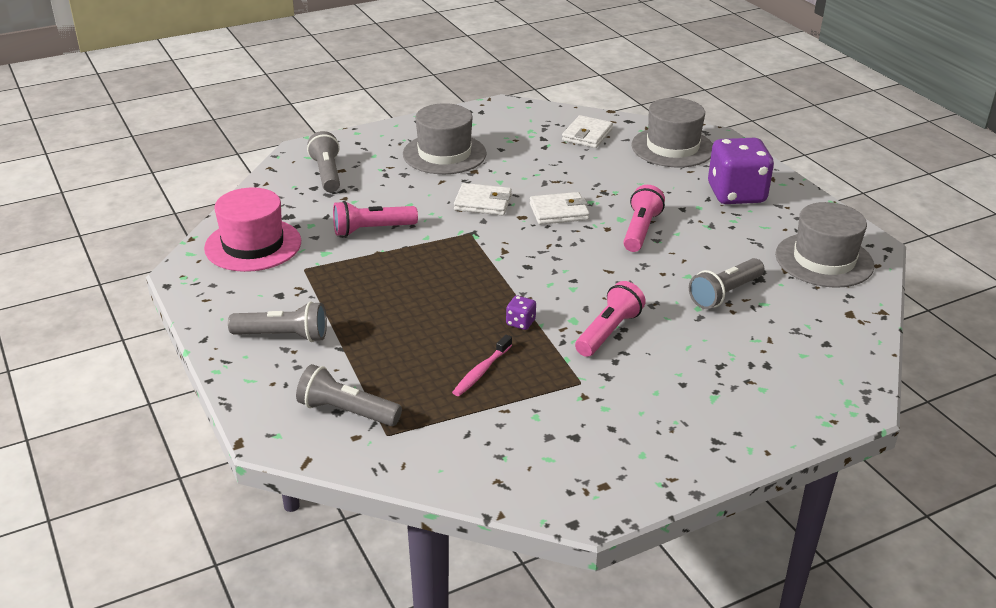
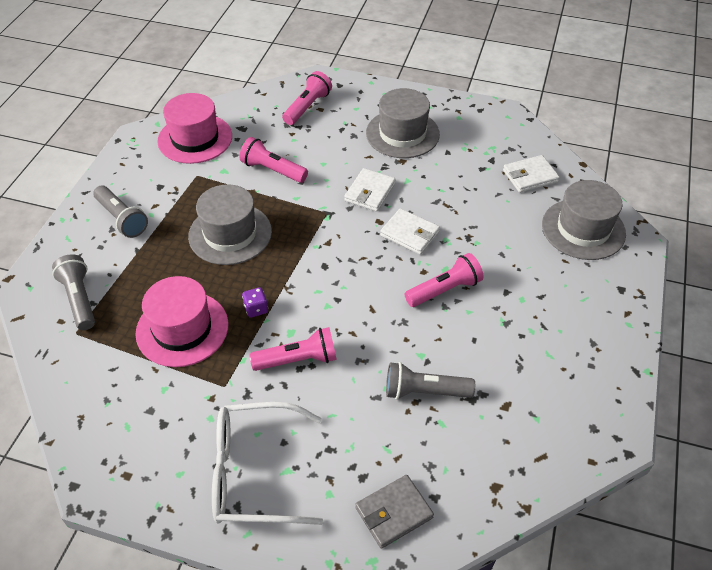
camera: 45 degrees right, 15 degrees up
grey flashlight [307,131,340,193] -> pink flashlight [282,71,332,125]
pink toothbrush [452,335,512,396] -> pink hat [135,276,229,367]
white wallet [454,183,512,215] -> white wallet turned 60 degrees clockwise [344,168,396,212]
purple dice [708,138,774,204] -> none
grey hat [775,202,874,288] -> grey hat moved to [188,184,272,265]
none -> white glasses [212,402,323,525]
none -> grey wallet [355,475,434,549]

